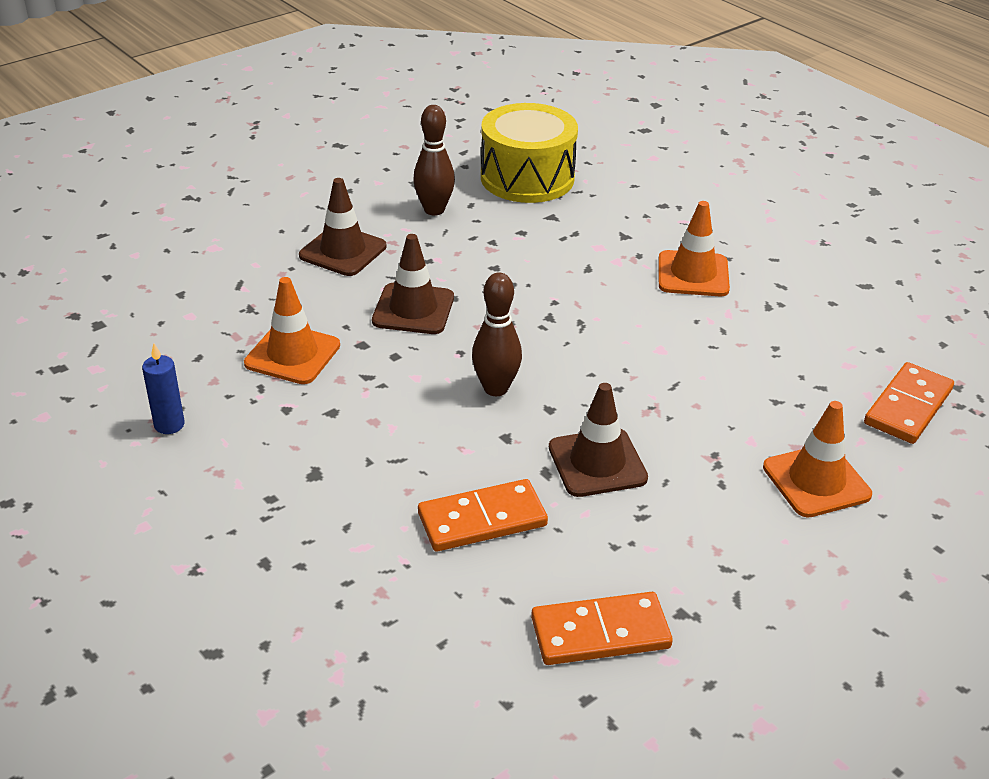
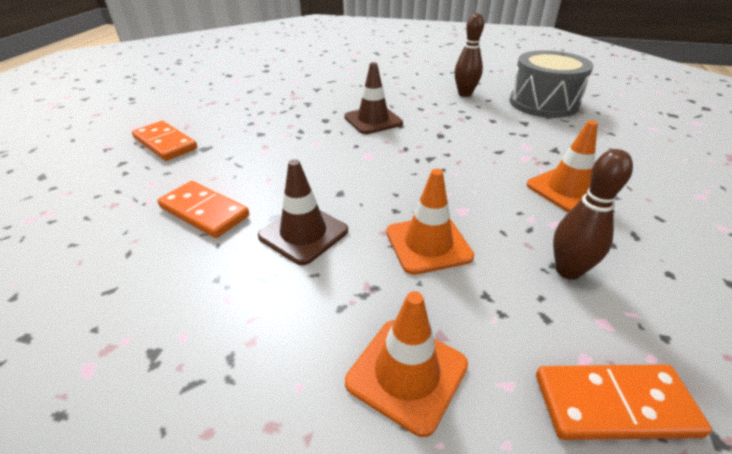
camera: 55 degrees right, 0 degrees up
blue candle [142,343,185,434] -> none
orange traffic cone [244,277,340,384] -> orange traffic cone moved to [386,169,474,275]
brown traffic cone [299,178,387,276] -> none
brown bowling pin [472,272,522,396] -> brown bowling pin moved to [553,149,633,280]
yellow drum [481,103,578,203] -> grey drum [509,50,594,118]
orange domino [531,592,673,665] -> orange domino moved to [132,121,197,161]

